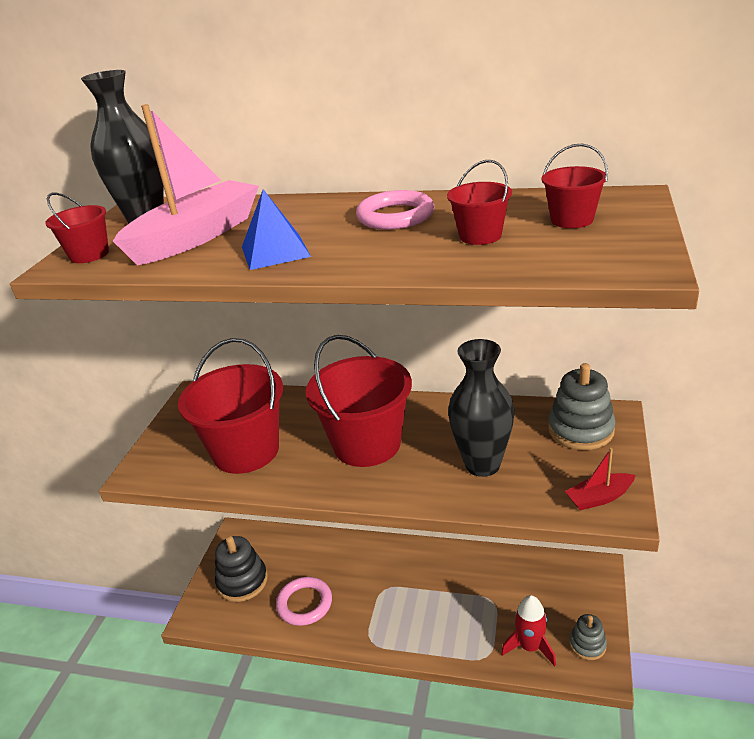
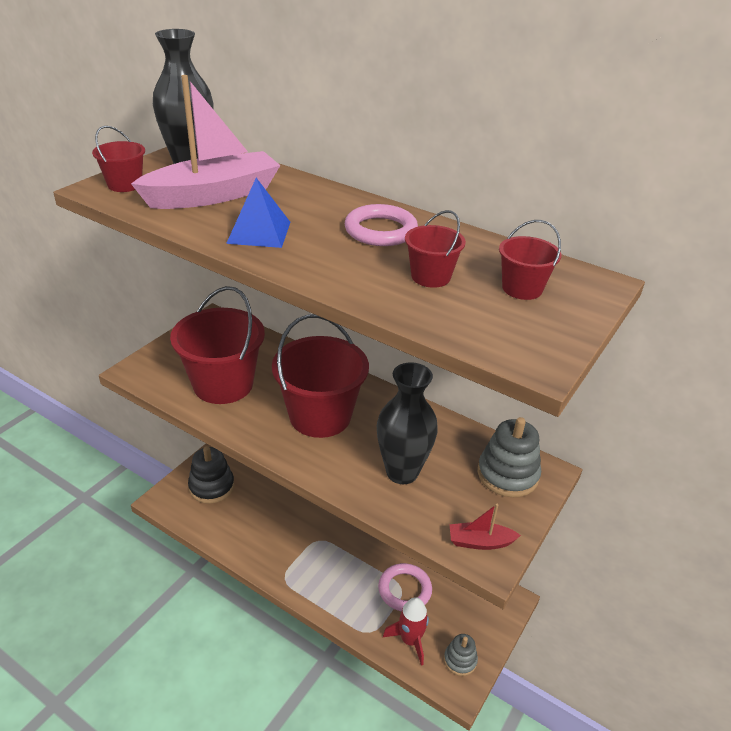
camera: 15 degrees right, 5 degrees up
pink ring [276,577,332,626] -> pink ring moved to [378,563,432,611]

